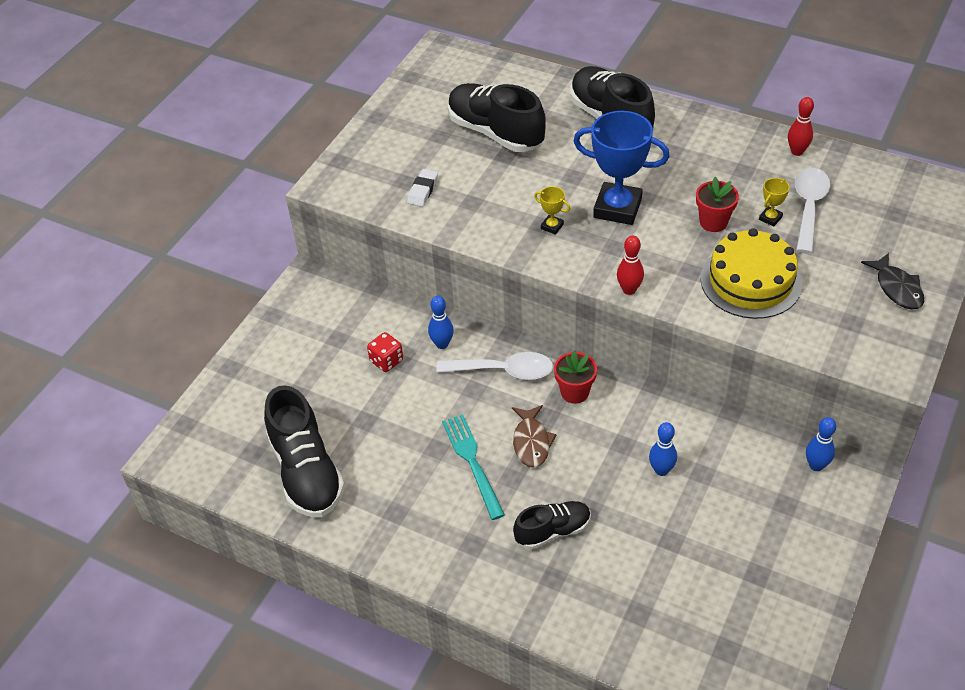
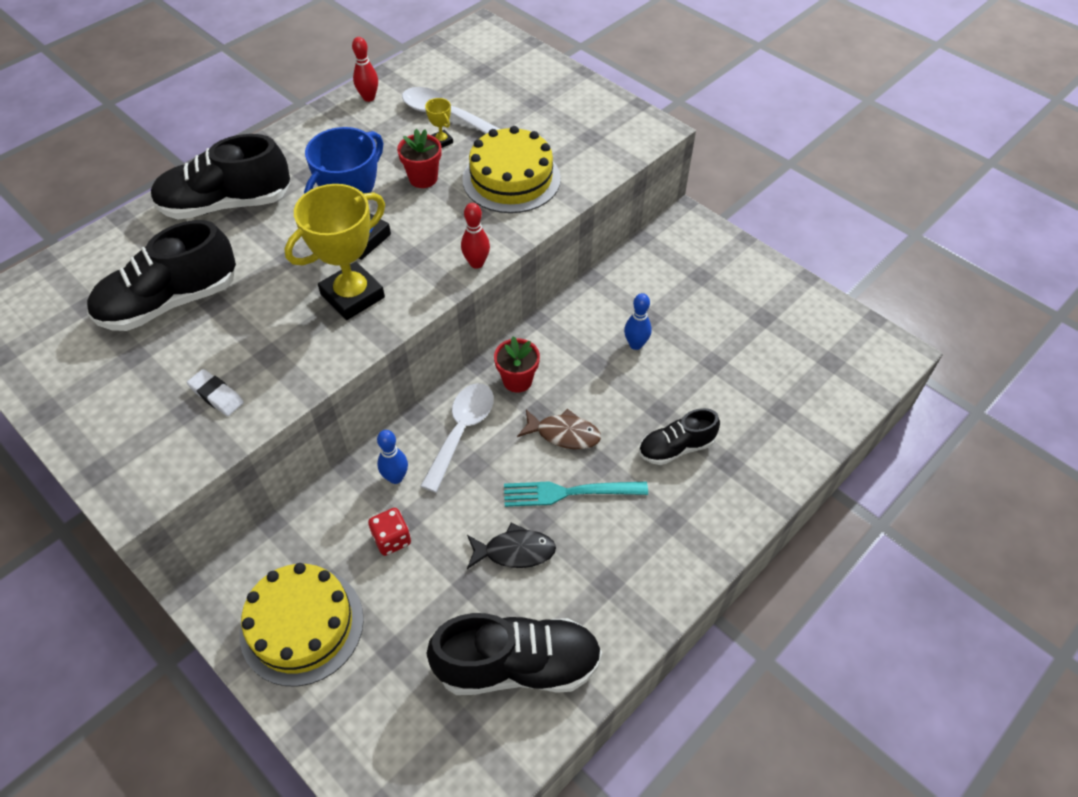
camera: 75 degrees left, 5 degrees up
black shoe [513,501,591,549] -> black shoe turned 105 degrees counterclockwise [639,408,720,465]
yellow trophy [534,186,570,235] -> yellow trophy [285,184,385,320], size x2.36
blue bowling pin [806,417,836,471] -> none
black fish [861,253,924,310] -> black fish moved to [467,523,556,569]
none -> yellow cake [240,563,364,686]

